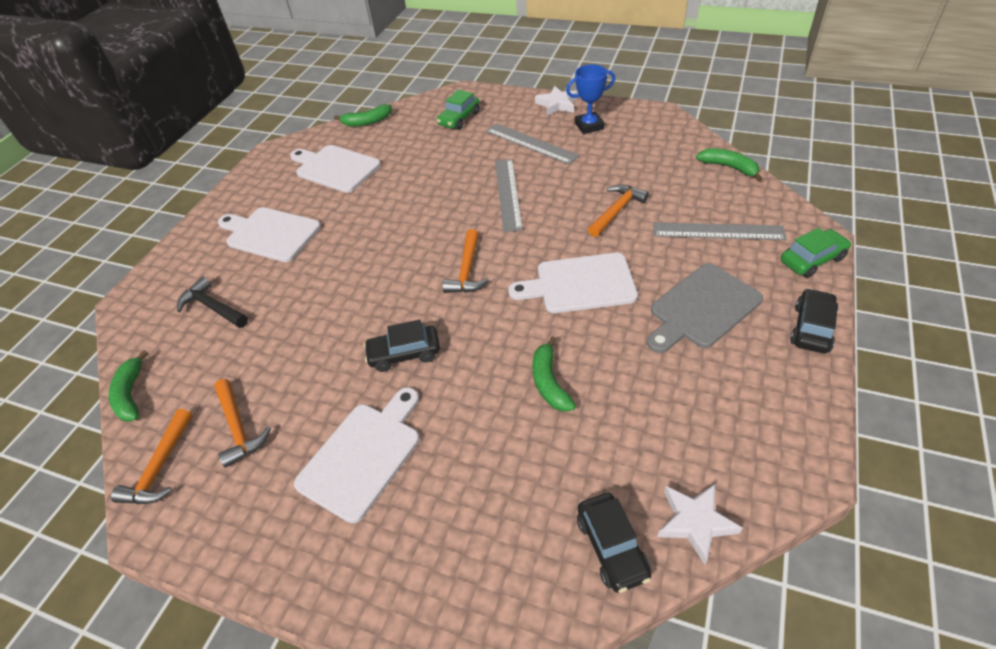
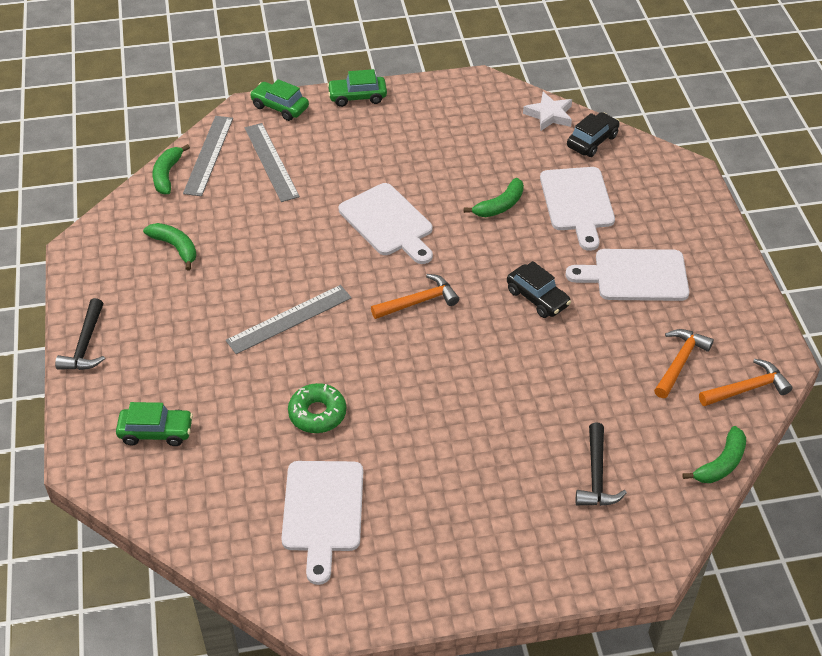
camera: 125 degrees left, 0 degrees up
white cutting board [218,207,321,262] -> white cutting board moved to [540,167,615,251]
green banana [334,104,392,127] -> green banana moved to [143,223,197,271]
grey ruler [486,123,580,165] -> grey ruler moved to [183,116,233,196]
white star [535,86,578,116] -> black hammer [55,298,105,370]
blue trophy [566,64,615,134] -> none
orange hammer [588,185,649,237] -> none
grey cutting board [647,263,763,353] -> none
black car [790,288,838,354] -> green car [327,69,387,107]
none -> green donut [288,383,346,433]

